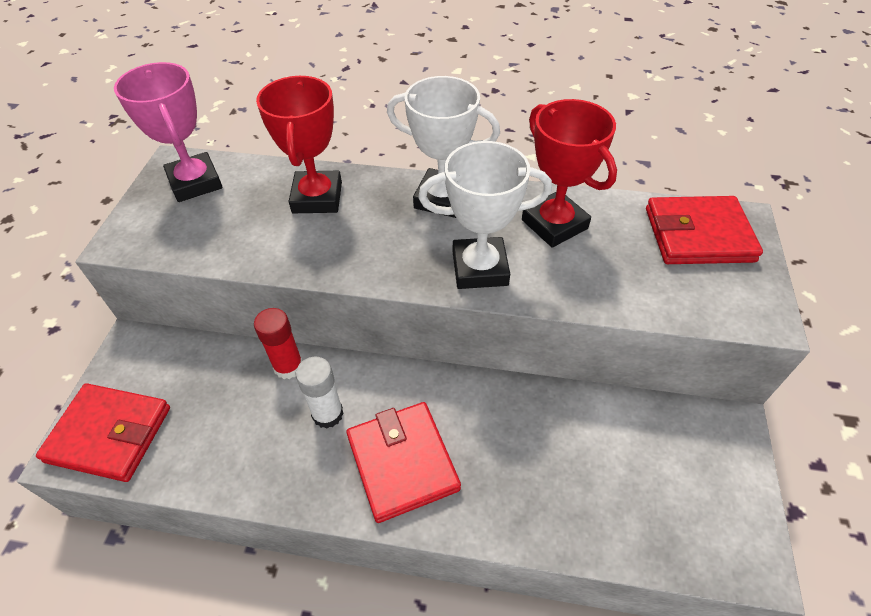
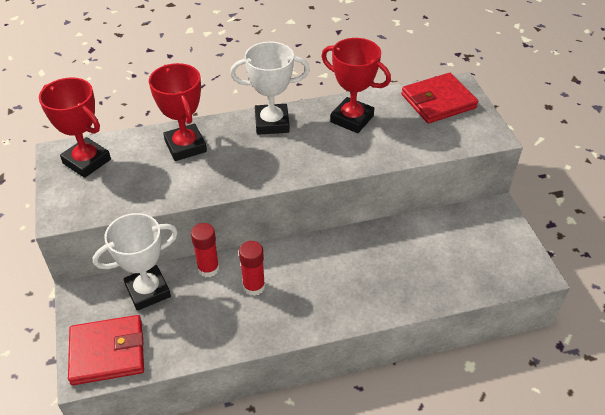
camera: 25 degrees left, 5 degrees down
pink trophy [114,62,223,202] -> red trophy [39,77,111,178]
white glue stick [296,357,344,428] -> red glue stick [239,241,265,296]
red wallet [347,402,461,523] -> none
white trophy [418,141,552,289] -> white trophy moved to [93,213,178,311]

